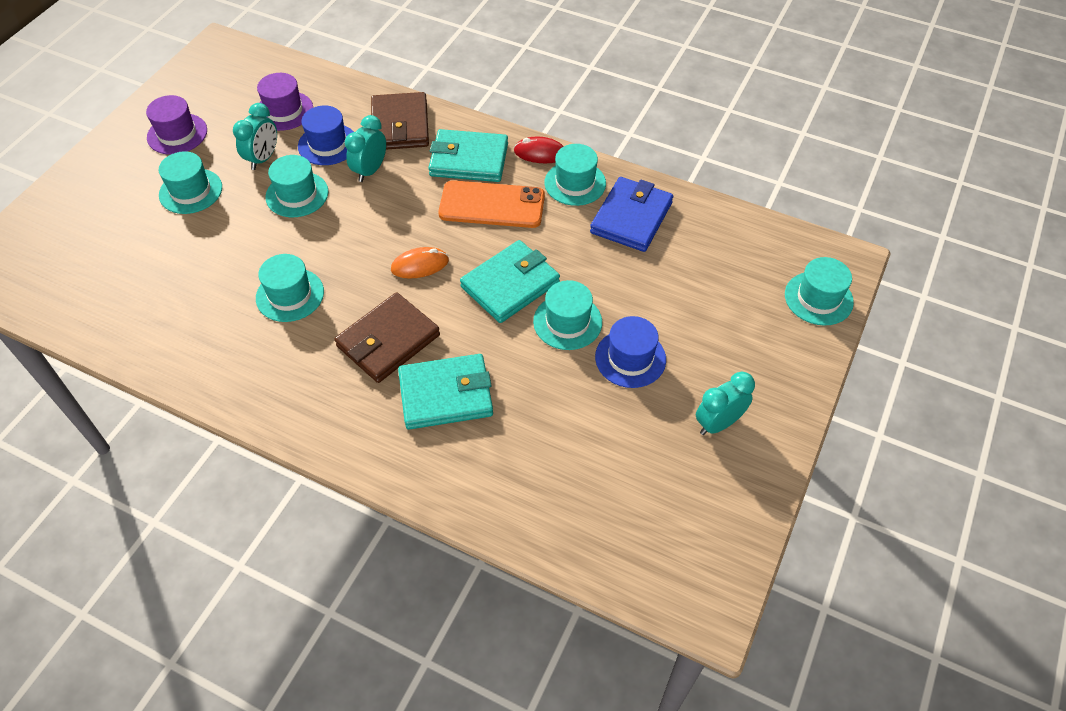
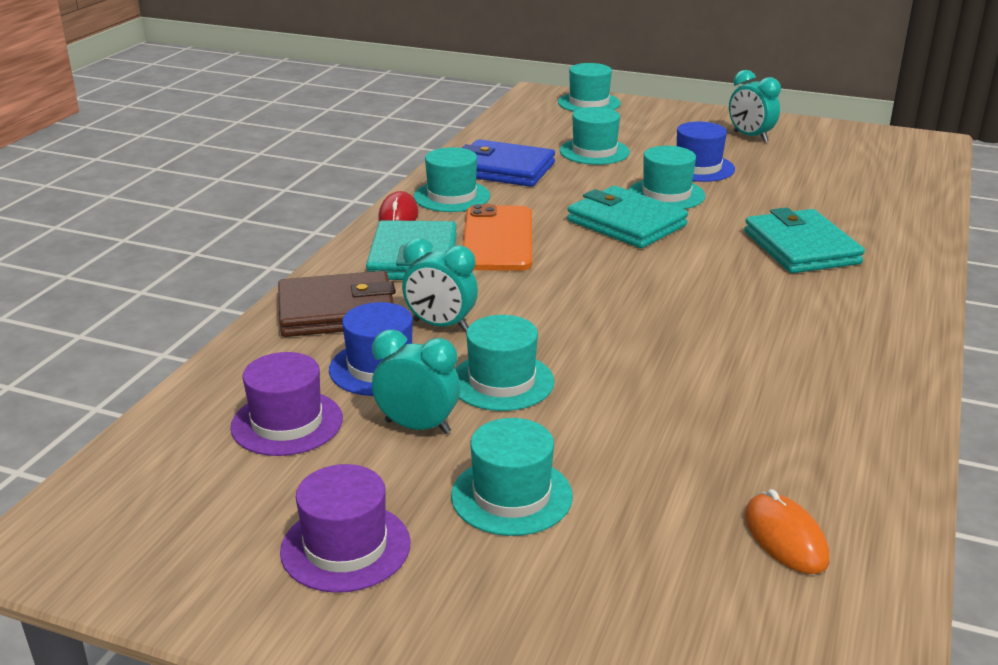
camera: 95 degrees left, 25 degrees down
turquoise hat [256,254,324,322] -> turquoise hat moved to [560,107,630,165]
brown wallet [334,292,440,383] -> none
orange mouse [391,247,449,279] -> orange mouse moved to [745,489,829,574]

